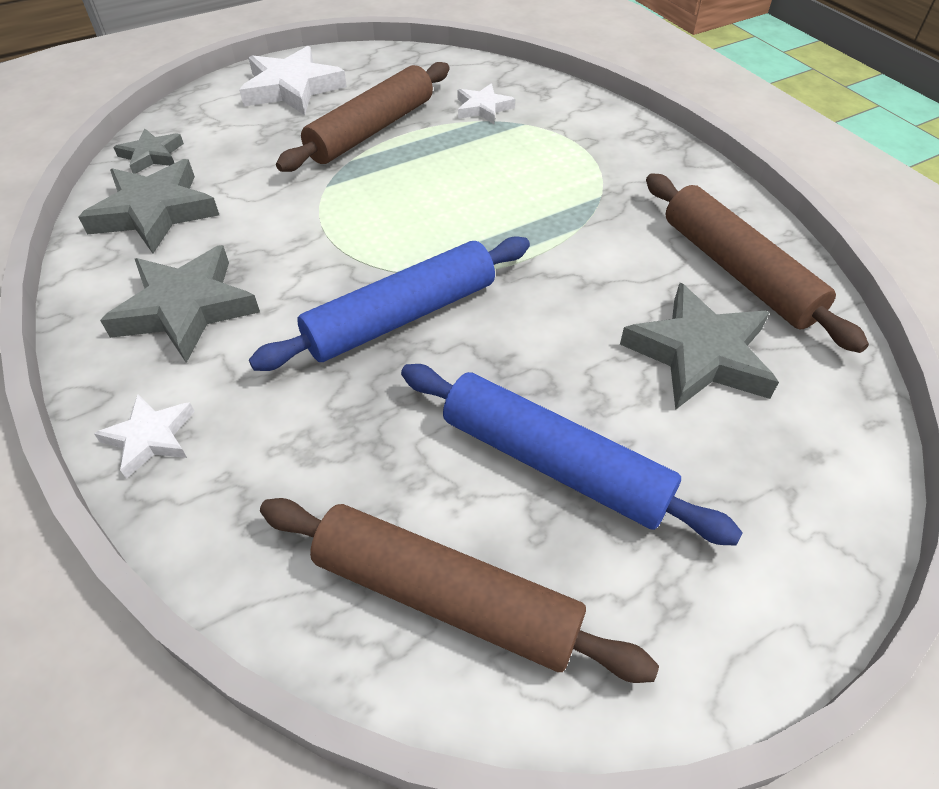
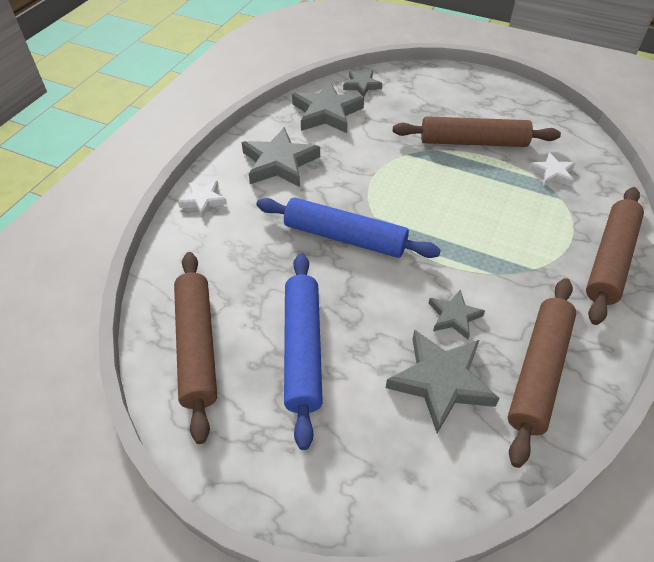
camera: 55 degrees right, 0 degrees up
white star [239,46,347,115] -> none
none -> grey star [429,290,485,340]
none -> brown rolling pin [586,187,644,325]

